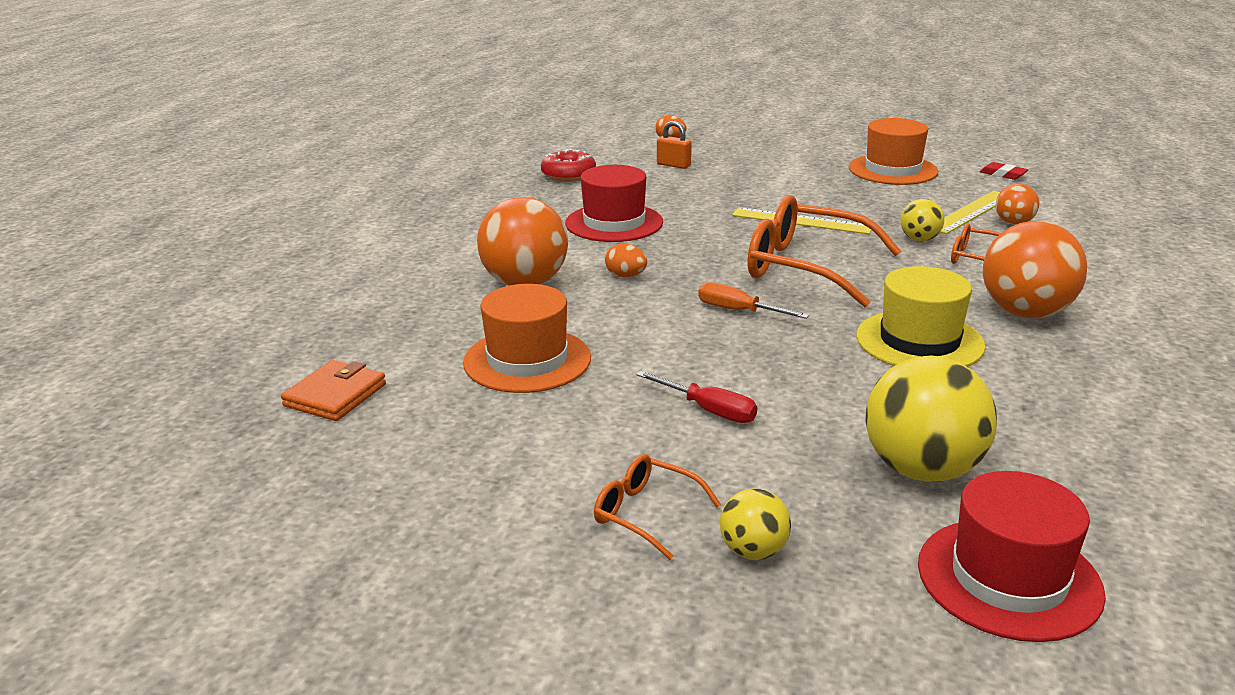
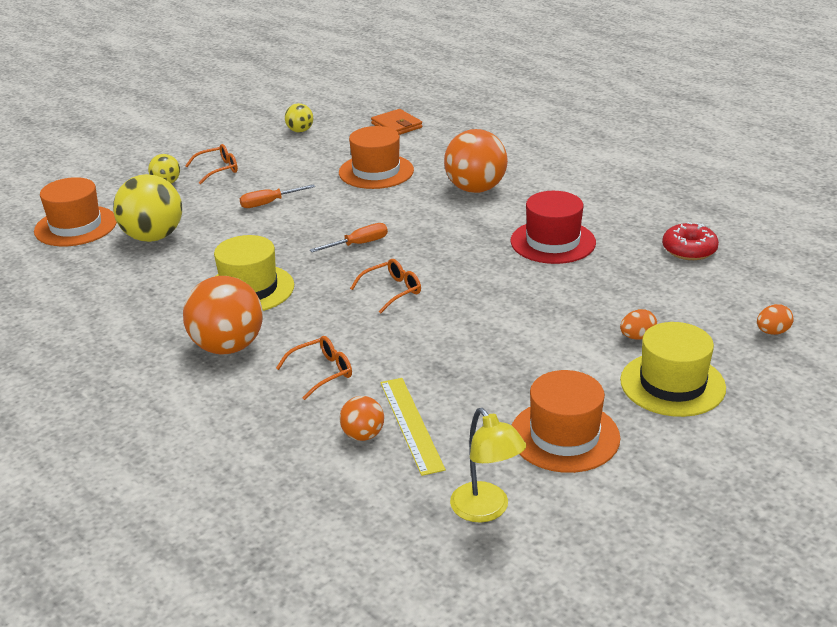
camera: 120 degrees right, 5 degrees up
orange egg [605,243,647,277] -> orange egg moved to [620,309,657,340]
red screwdriver [636,371,757,423] -> orange screwdriver [240,184,315,208]
orange padlock [657,121,692,169] -> none
yellow ruler [732,207,872,234] -> none
orange glasses [747,195,901,307] -> orange glasses [350,259,421,313], size x0.50
yellow ball [901,199,944,241] -> yellow ball moved to [285,103,313,132]
red hat [918,471,1106,642] -> orange hat [34,177,117,246]
red eraser [980,162,1029,180] -> yellow lamp [450,408,526,523]
none -> yellow hat [620,322,726,417]

